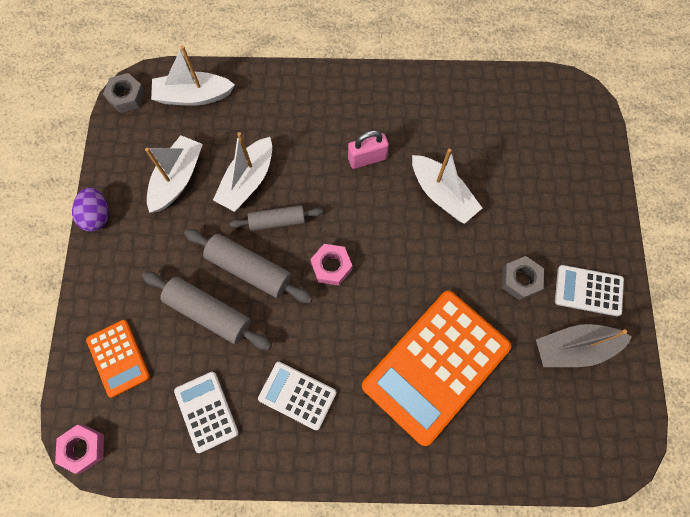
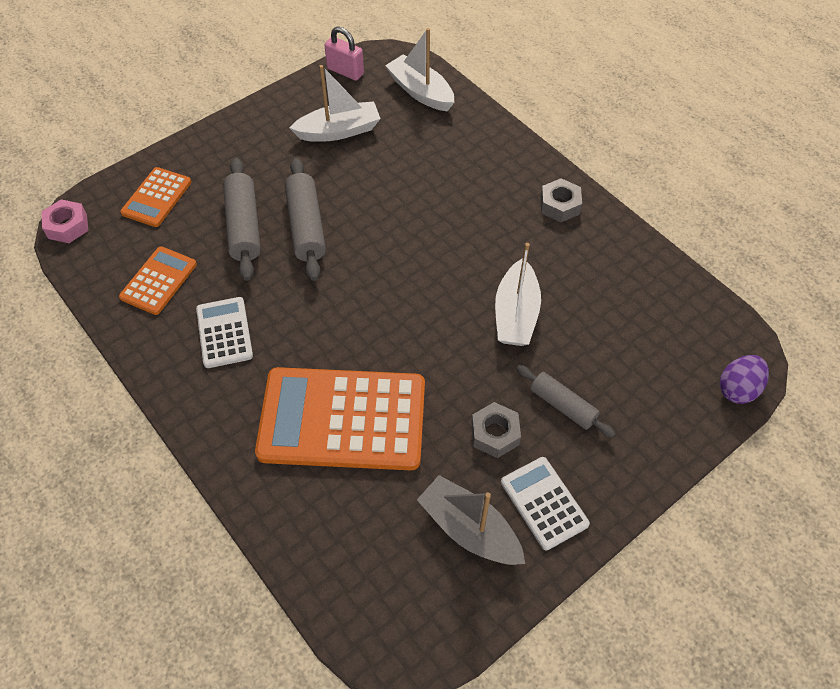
camera: 50 degrees right, 15 degrees down
purple egg [72,187,109,232] -> purple egg moved to [720,355,769,404]
grey nut [103,73,145,113] -> grey nut moved to [540,178,582,222]
white calculator [174,372,239,453] -> orange calculator [119,246,197,315]
white boat [213,132,272,212] -> none
grey rolling pin [229,205,323,231] -> grey rolling pin moved to [516,365,615,438]
pink nut [310,244,352,286] -> none
pink padlock [348,130,389,169] -> pink padlock moved to [324,26,364,81]

